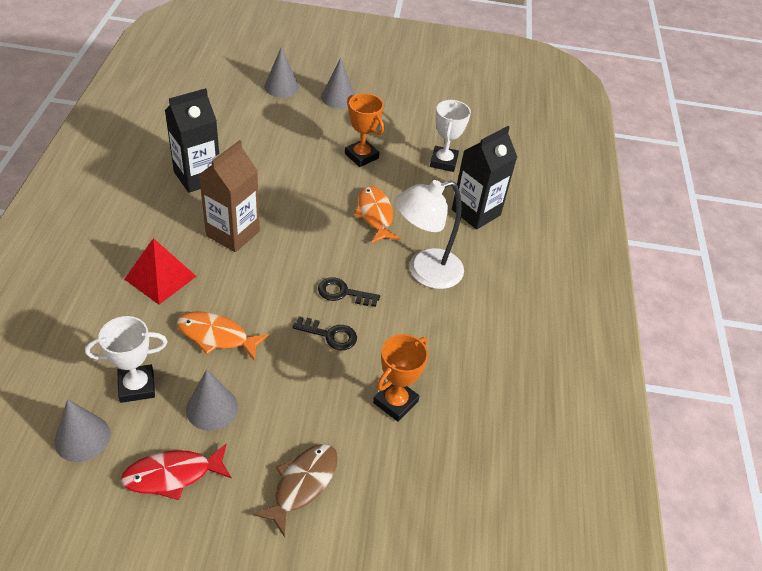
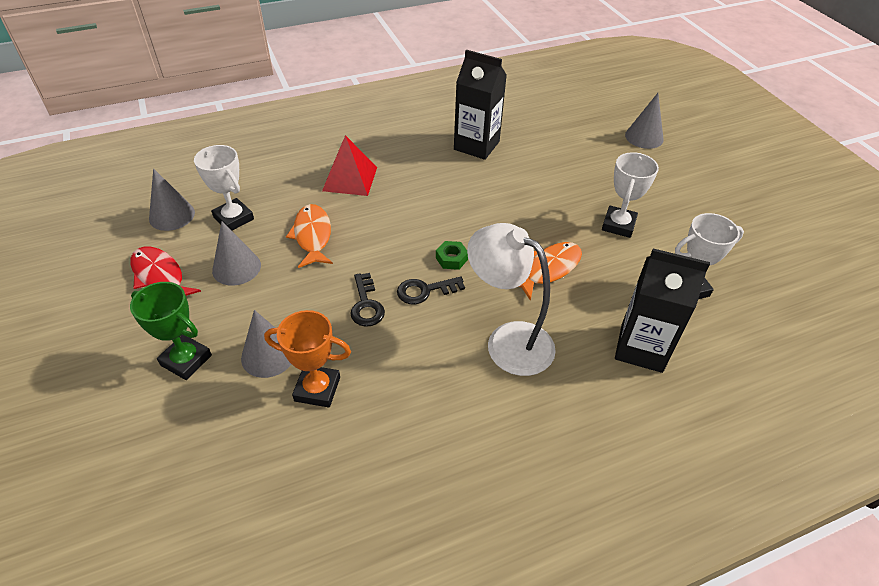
camera: 65 degrees right, 0 degrees up
brown carton [199,140,260,252] -> none
brown fish [252,444,338,537] -> green trophy [130,282,212,380]
black key [318,277,380,307] -> black key turned 90 degrees counterclockwise [397,276,465,304]
grey cone [321,58,355,109] -> grey cone moved to [241,310,291,378]
orange trophy [345,93,384,167] -> white trophy [602,152,659,238]
none -> green nut [436,241,468,270]

